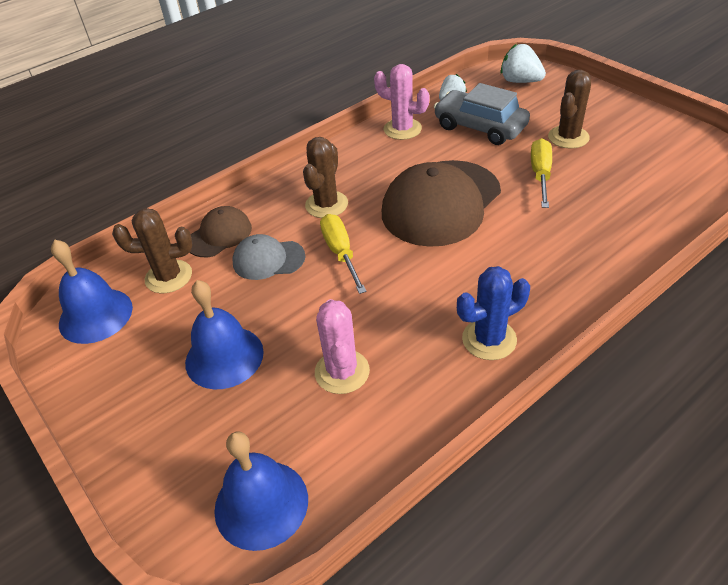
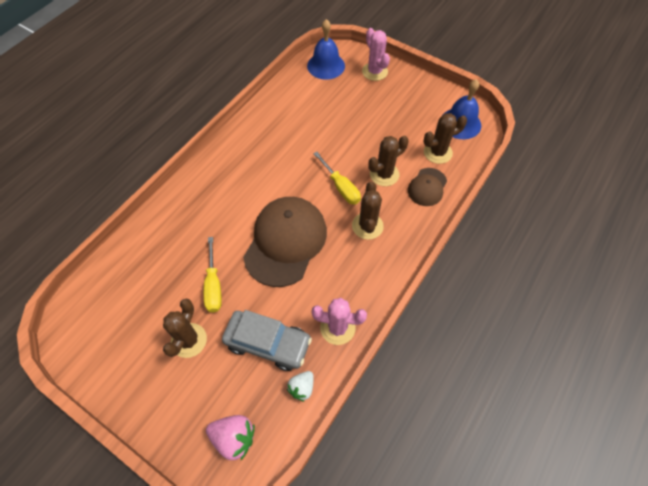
camera: 160 degrees right, 15 degrees up
blue bell [185,280,264,389] -> none
grey cap [232,234,306,280] -> brown cactus [369,136,409,186]
pink cactus [315,299,370,394] -> pink cactus moved to [362,28,390,81]
blue cactus [457,266,530,360] -> none
white strawberry [500,44,546,83] -> pink strawberry [206,415,255,460]

